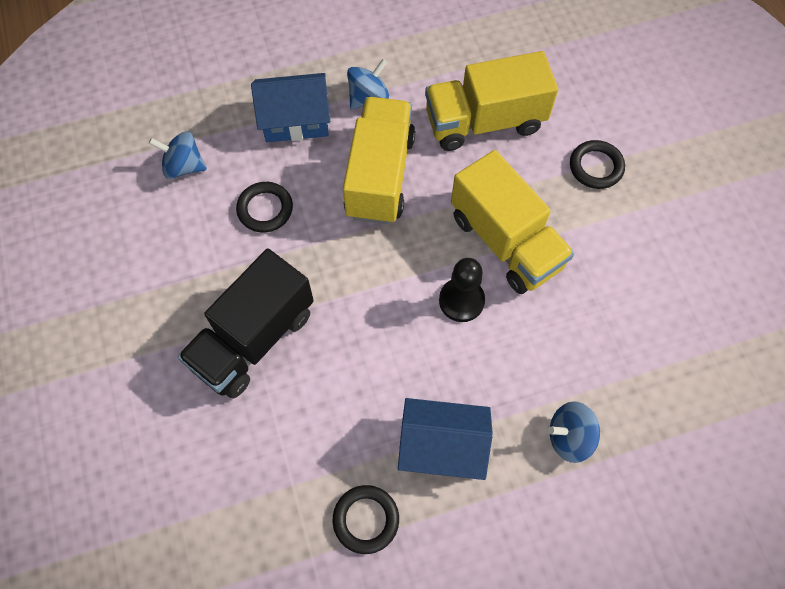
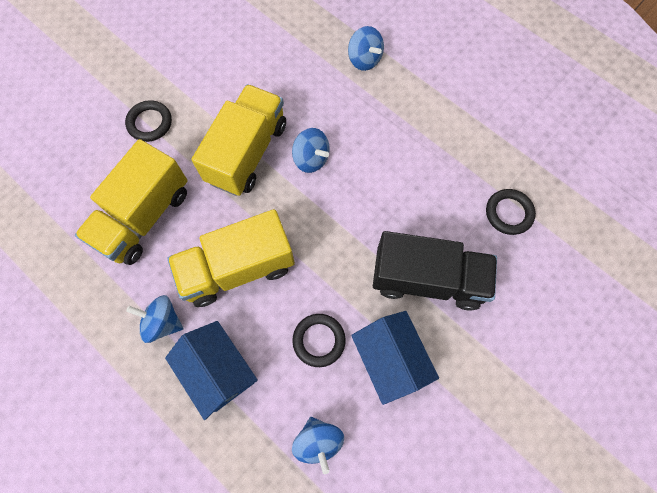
camera: 120 degrees left, 5 degrees up
black ring [333,485,399,554] -> black ring moved to [486,189,536,235]
blue house [398,398,493,480] -> blue house moved to [351,311,439,405]
yellow truck [425,51,558,151] -> yellow truck turned 75 degrees clockwise [75,139,187,265]
black pawn [439,258,485,322] -> blue spinning top [292,128,330,173]

